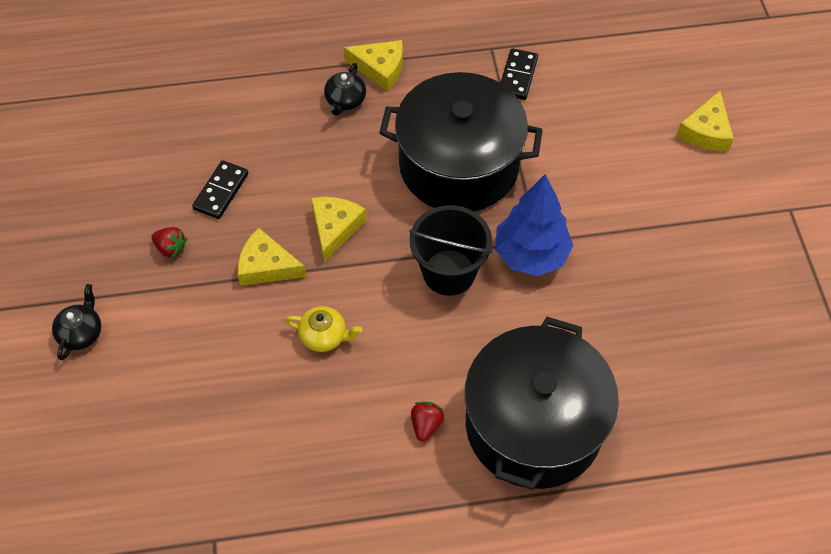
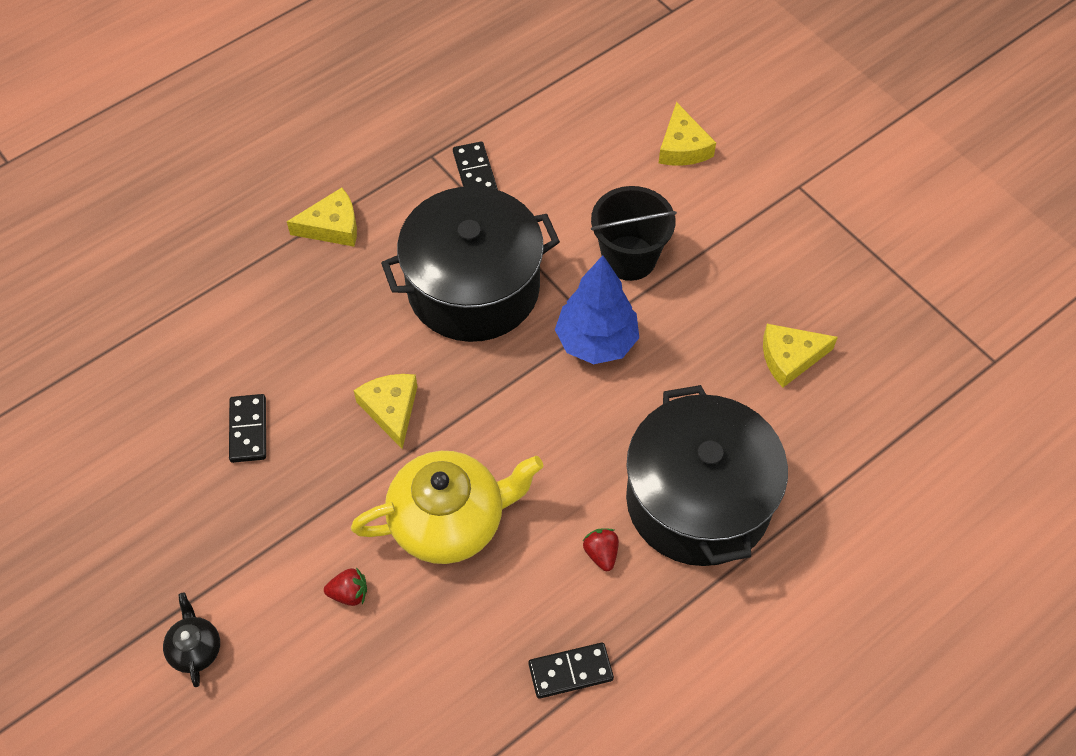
camera: 30 degrees left, 0 degrees up
red strawberry [152,227,187,258] -> red strawberry moved to [324,568,367,606]
yellow cheese [238,228,306,286] -> yellow cheese moved to [763,324,838,388]
yellow teapot [285,306,362,352] -> yellow teapot [351,451,543,564], size x2.16
black teapot [324,63,366,116] -> none
black bucket [409,205,492,296] -> black bucket moved to [591,186,677,281]
none -> black domino [528,643,614,699]

